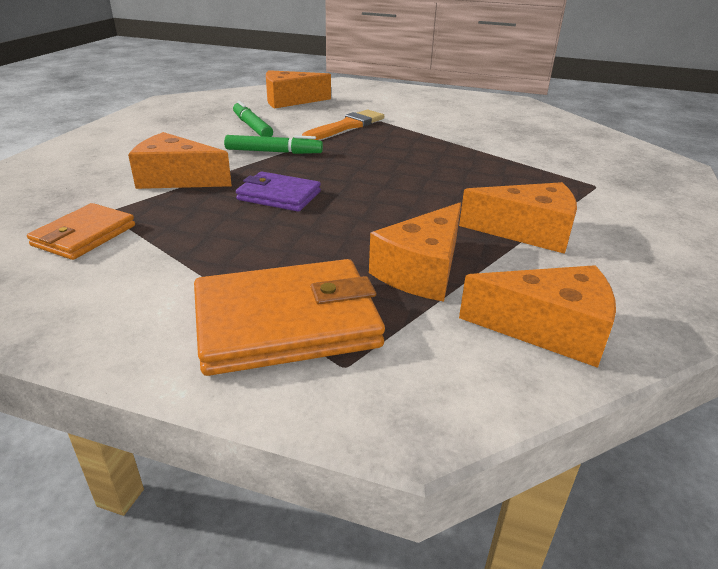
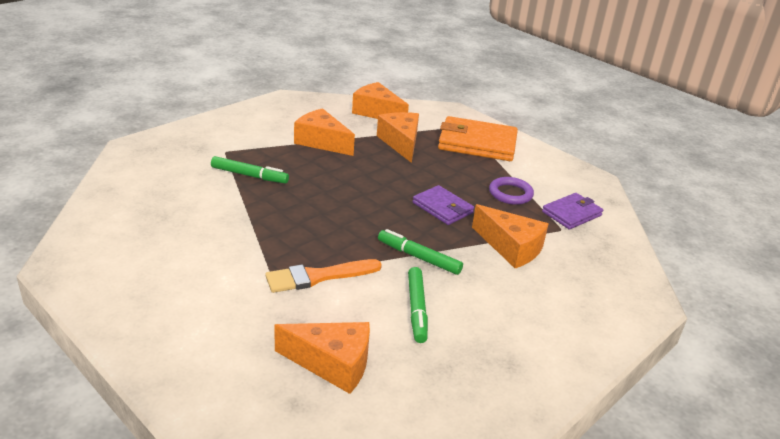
camera: 155 degrees left, 0 degrees up
orange wallet [27,203,135,260] -> purple wallet [542,193,603,229]
orange cheese [369,202,461,302] -> orange cheese turned 75 degrees counterclockwise [377,112,419,163]
none -> green marker [211,156,289,184]
none -> purple ring [489,177,534,205]

